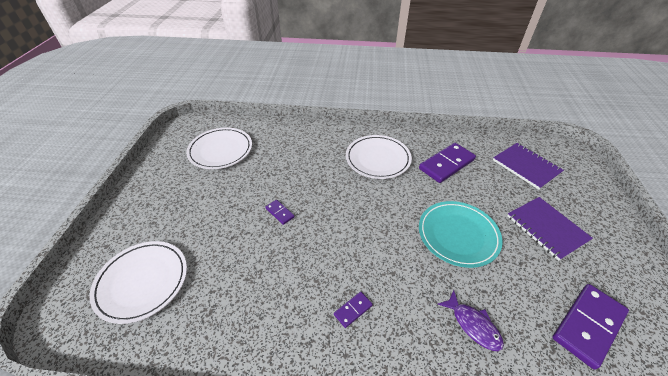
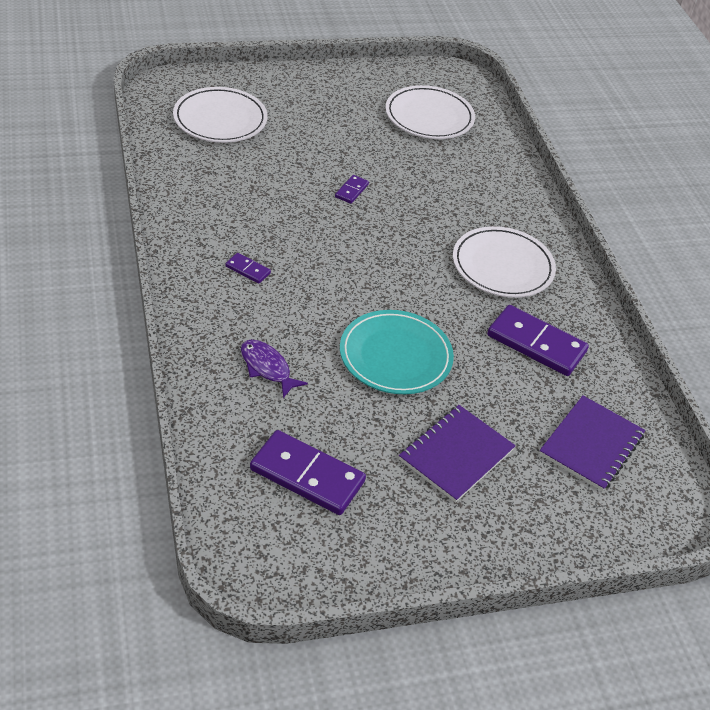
camera: 65 degrees right, 0 degrees up
purple fish [438,290,504,351] -> purple fish turned 105 degrees clockwise [241,340,308,398]

